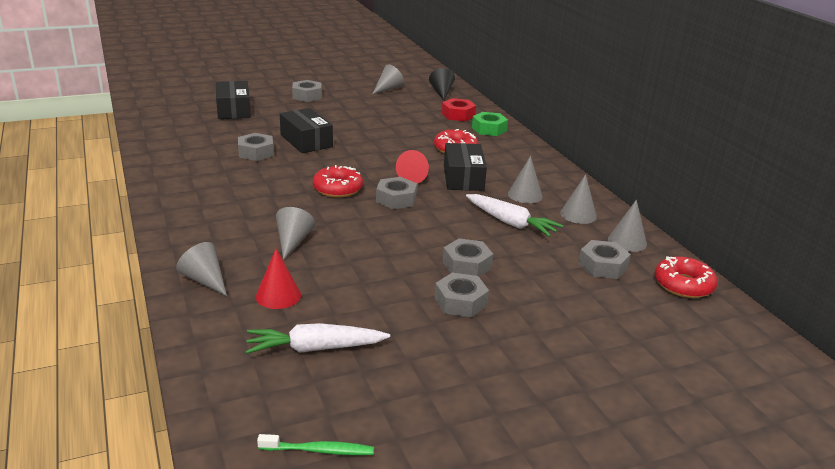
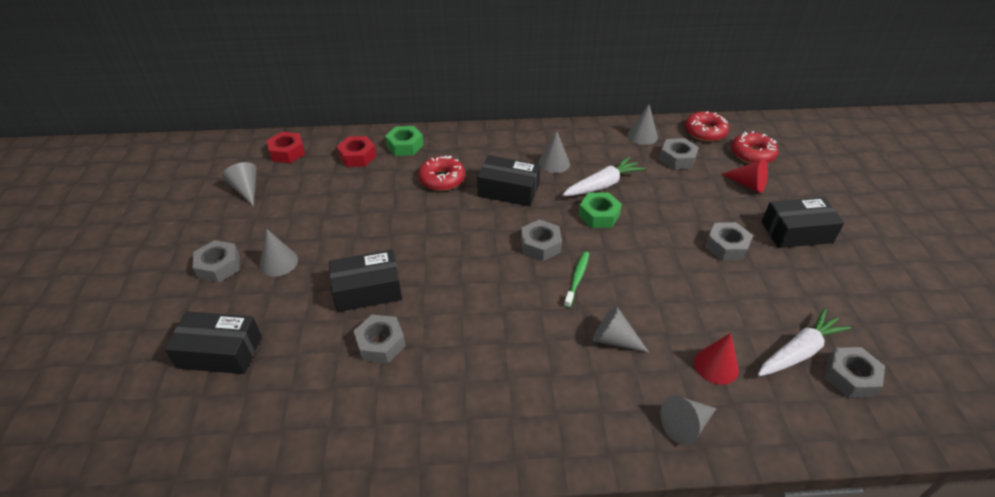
camera: 70 degrees left, 15 degrees up
white carrot [246,323,390,354] -> white carrot turned 135 degrees counterclockwise [758,308,851,376]
green toothbrush [257,434,374,455] -> green toothbrush moved to [564,251,589,308]
red donut [313,165,363,198] -> red donut moved to [731,131,778,164]
red cone [396,150,429,184] -> red cone moved to [721,159,768,193]
black cone [429,68,455,100] -> red nut [267,132,305,163]
grey nut [443,238,493,277] -> grey nut moved to [825,347,885,398]
grey cone [560,174,597,224] -> grey cone moved to [260,229,298,277]
none -> green nut [578,192,622,228]
none -> black box [762,197,844,248]

